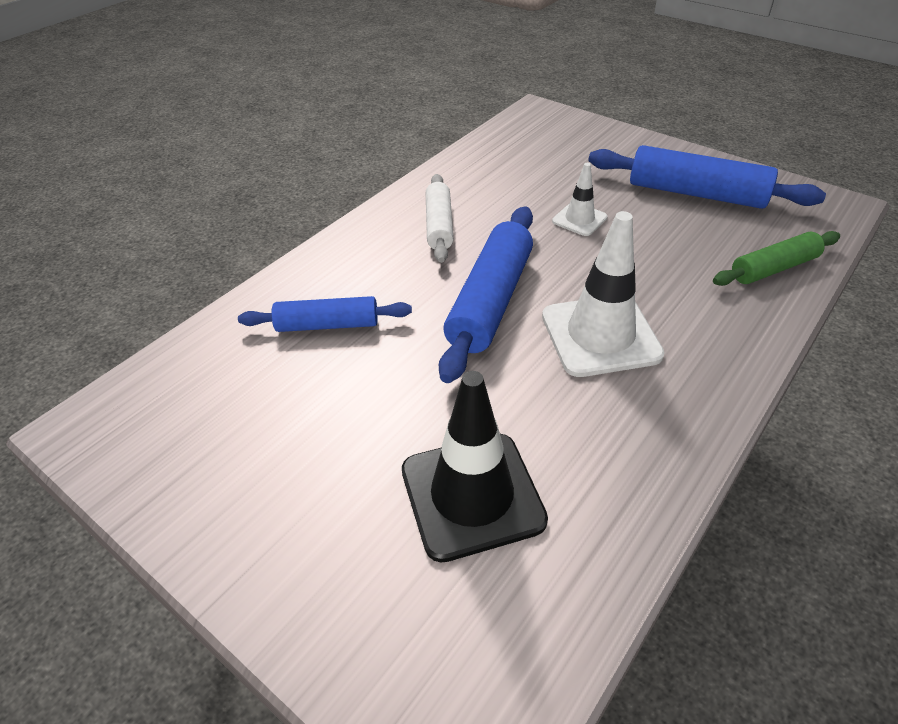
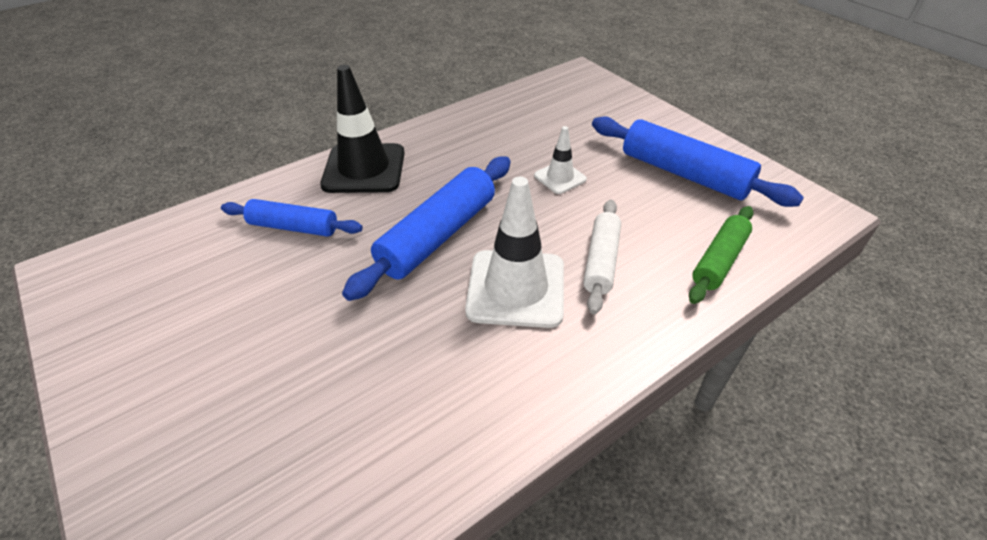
camera: 15 degrees right, 0 degrees up
black traffic cone [402,371,548,562] -> black traffic cone moved to [320,65,405,193]
white rolling pin [426,174,454,263] -> white rolling pin moved to [583,200,621,315]
green rolling pin [713,231,840,286] -> green rolling pin turned 45 degrees counterclockwise [689,206,754,304]

